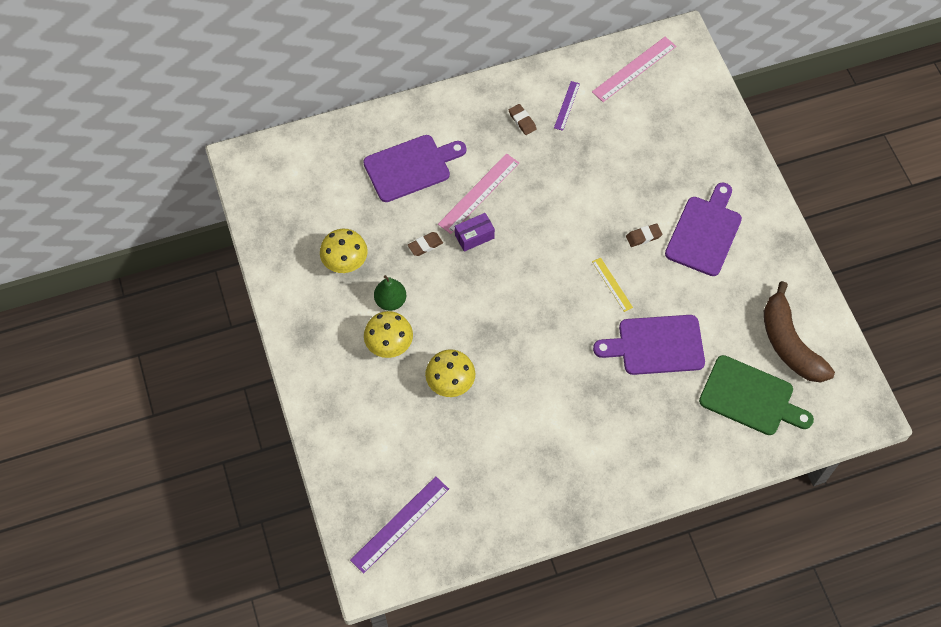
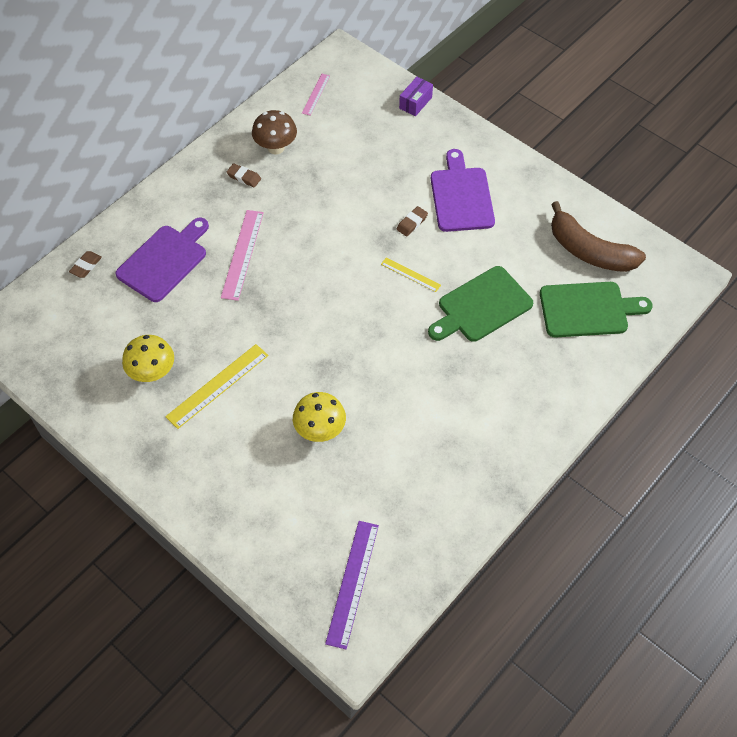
camera: 30 degrees left, 5 degrees down
yellow mushroom [364,311,413,358] -> none
green pear [374,275,406,311] -> yellow ruler [165,344,268,429]
brown eraser [408,232,443,256] -> brown eraser moved to [69,251,102,278]
purple box [455,213,495,252] -> purple box moved to [399,77,433,116]
purple ruler [554,81,580,131] -> brown mushroom [252,110,297,155]
pink ruler [592,37,676,102] -> pink ruler [302,74,330,116], size x0.57
purple cutting board [593,315,705,375] -> green cutting board [428,266,533,342]

